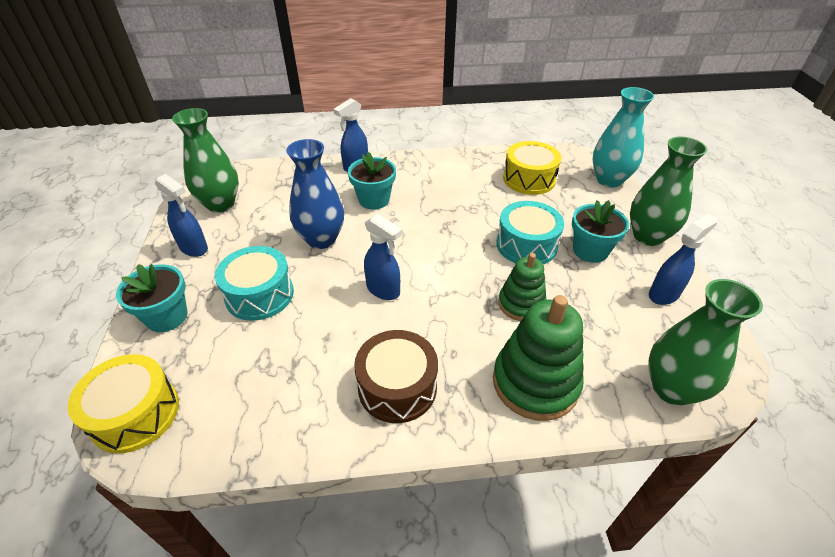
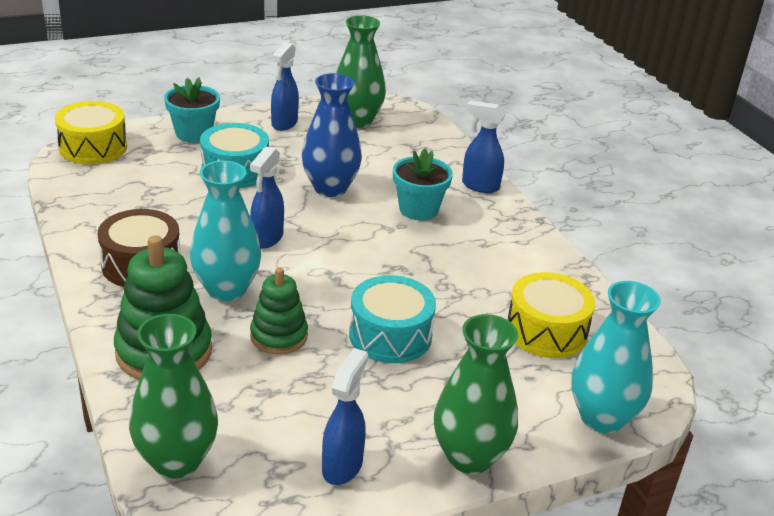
camera: 70 degrees right, 10 degrees down
turquoise flower pot [572,200,629,263] -> none
blue spray bottle [649,214,718,305] -> blue spray bottle turned 105 degrees counterclockwise [322,348,368,485]
none -> turquoise vase [190,161,261,301]

